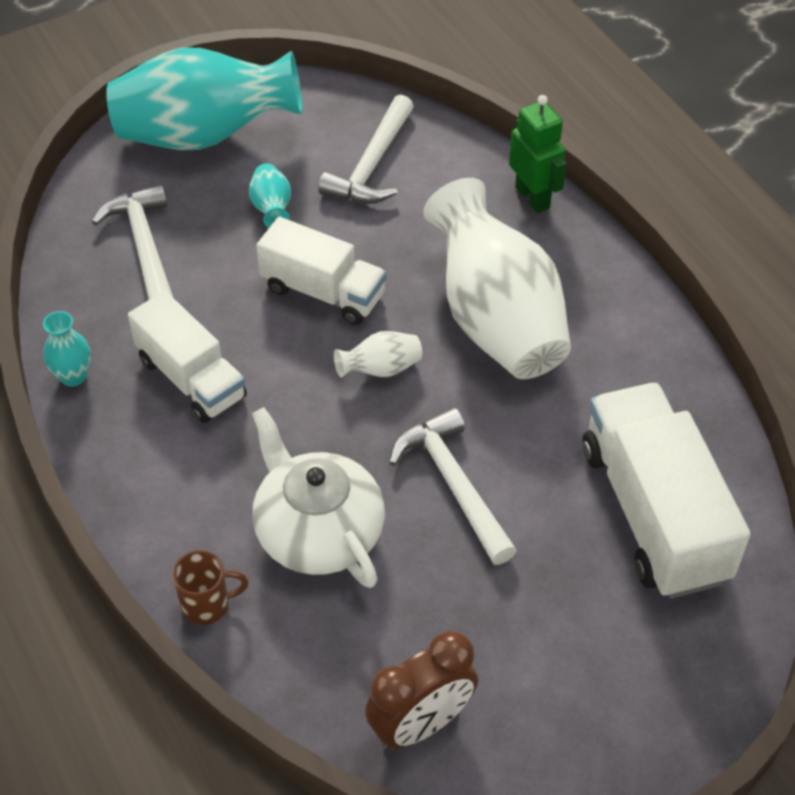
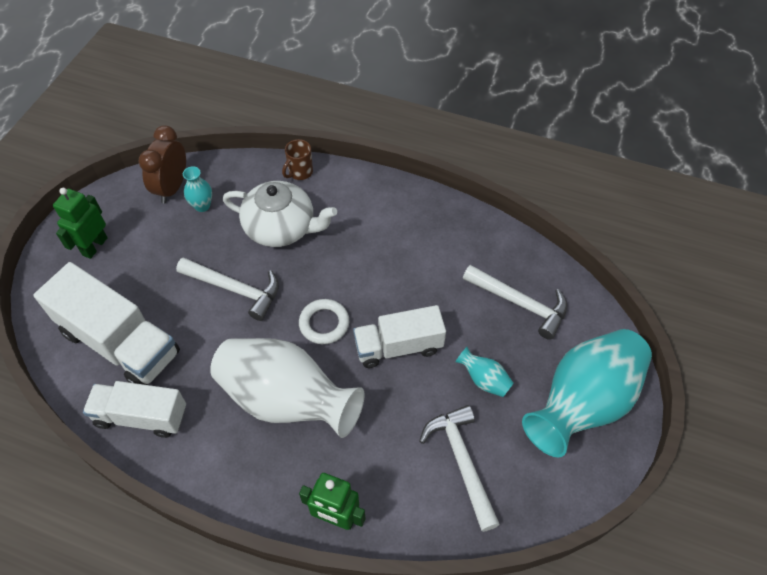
camera: 140 degrees right, 5 degrees up
turquoise vase [43,311,91,387] -> turquoise vase moved to [183,166,212,212]
white truck [128,291,247,423] -> white truck moved to [83,381,186,438]
white vase [334,331,422,377] -> white ring [299,299,349,344]
none -> green robot [53,188,108,259]

